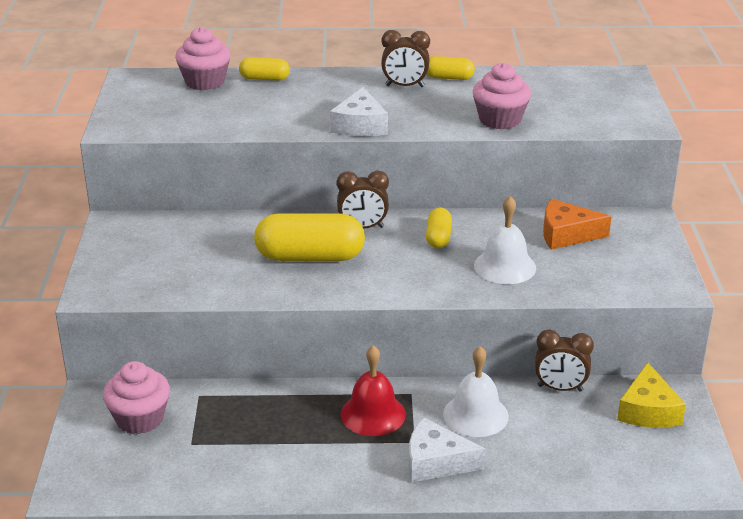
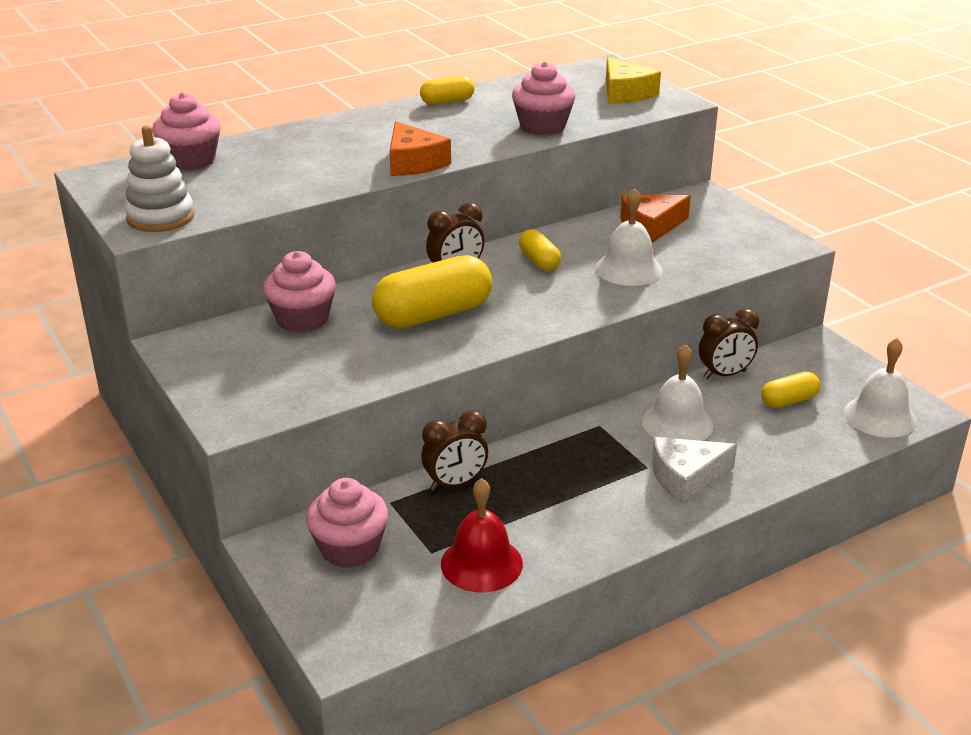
camera: 30 degrees left, 0 degrees up
yellow capsule [239,57,290,80] -> yellow capsule moved to [761,372,820,408]
white cheese [330,87,388,137] -> orange cheese [390,121,451,176]
red bell [340,345,406,436] -> red bell moved to [441,478,523,593]
brown clock [381,30,430,87] -> brown clock moved to [421,410,488,491]
yellow cheese [617,362,686,428] -> yellow cheese moved to [606,57,661,104]
none -> white stacking toy [124,125,194,232]
none -> pink cupcake [263,251,336,333]
none -> white bell [844,338,917,438]

